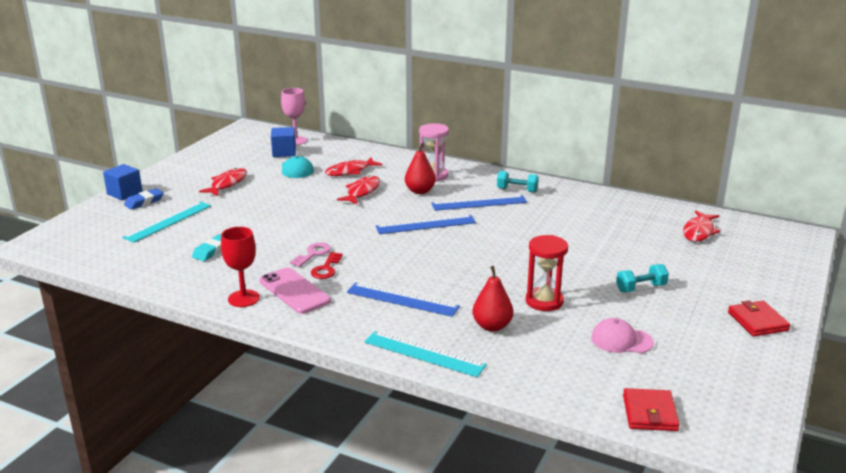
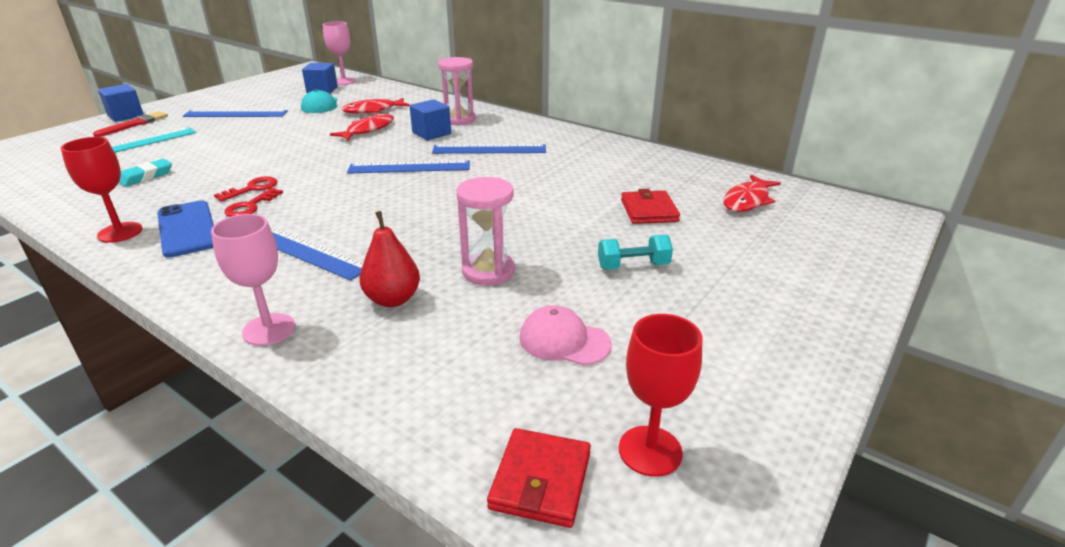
camera: 10 degrees right, 5 degrees up
blue eraser [124,188,164,210] -> red brush [93,111,168,137]
red fish [199,168,247,196] -> blue ruler [183,110,288,117]
pink phone [259,267,331,314] -> blue phone [157,200,214,258]
pink key [290,243,331,267] -> red key [214,176,277,202]
turquoise ruler [364,331,487,377] -> pink goblet [211,214,295,346]
red pear [405,143,436,194] -> blue cube [410,99,451,140]
turquoise dumbbell [497,171,539,193] -> none
red hourglass [526,235,568,311] -> pink hourglass [456,177,515,286]
red wallet [728,300,790,337] -> red wallet moved to [621,189,680,224]
none -> red goblet [619,314,702,477]

